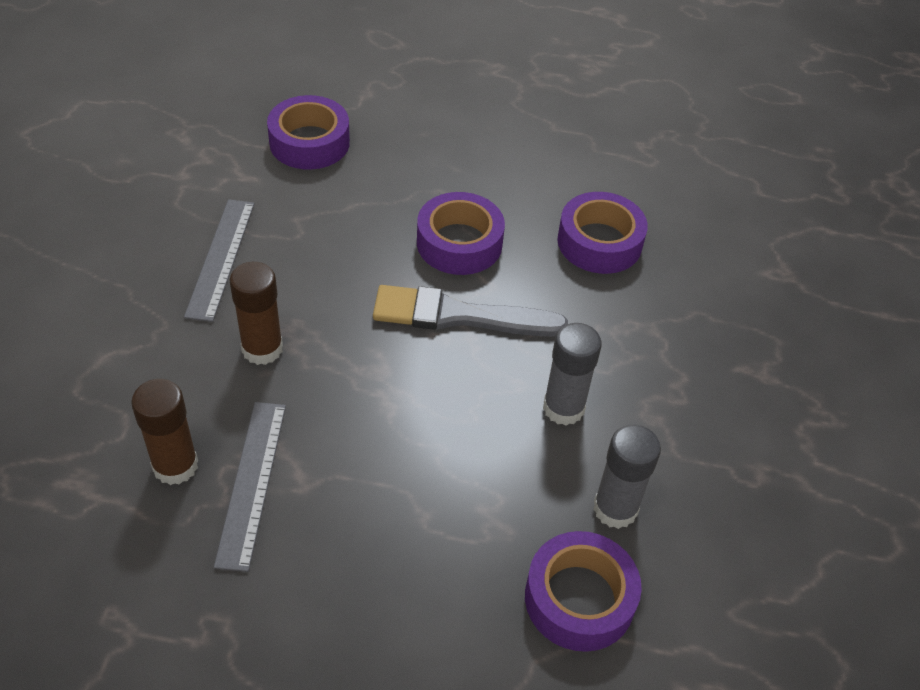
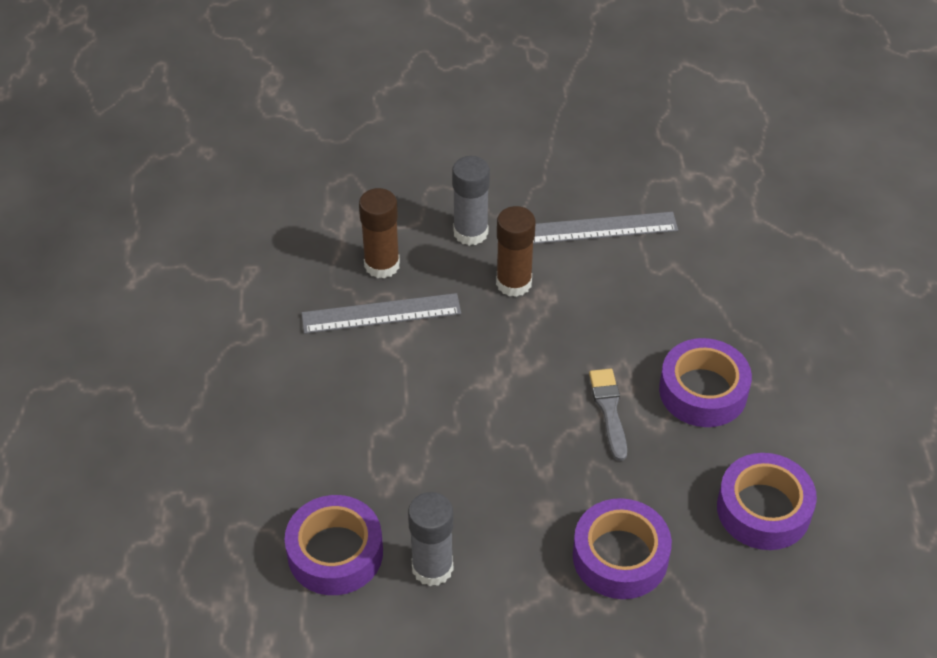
camera: 80 degrees right, 0 degrees up
purple tape [267,95,350,170] -> purple tape moved to [573,498,672,599]
grey brush [373,285,568,337] -> grey brush [589,368,627,461], size x0.58
grey glue stick [543,323,602,426] -> grey glue stick moved to [452,156,490,246]

